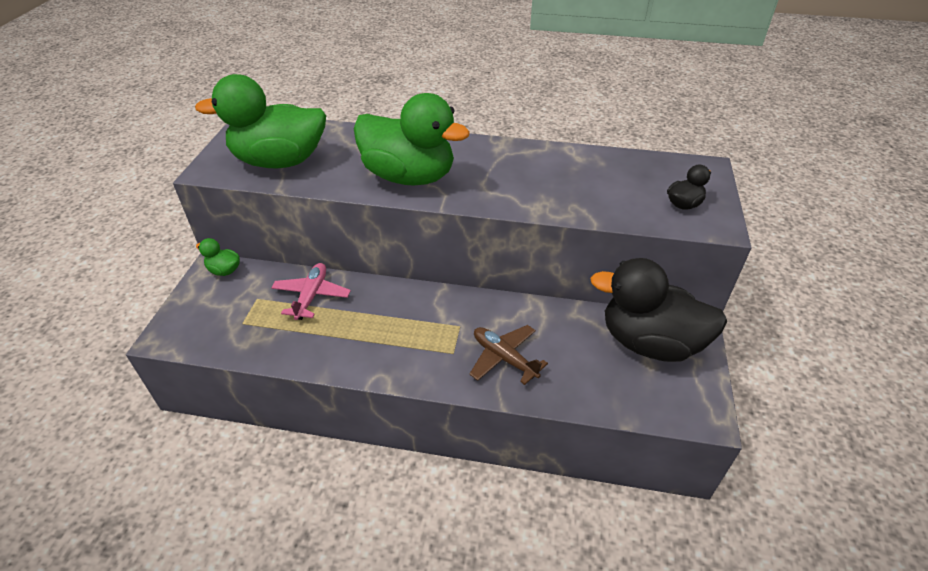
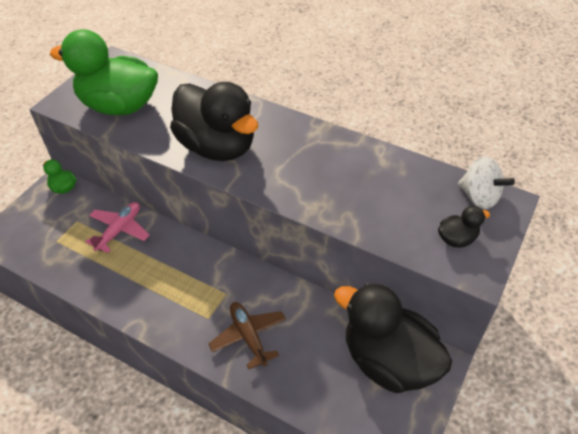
camera: 20 degrees right, 5 degrees up
green duck [353,93,470,186] -> black duck [170,82,258,161]
none -> white spinning top [458,156,515,209]

